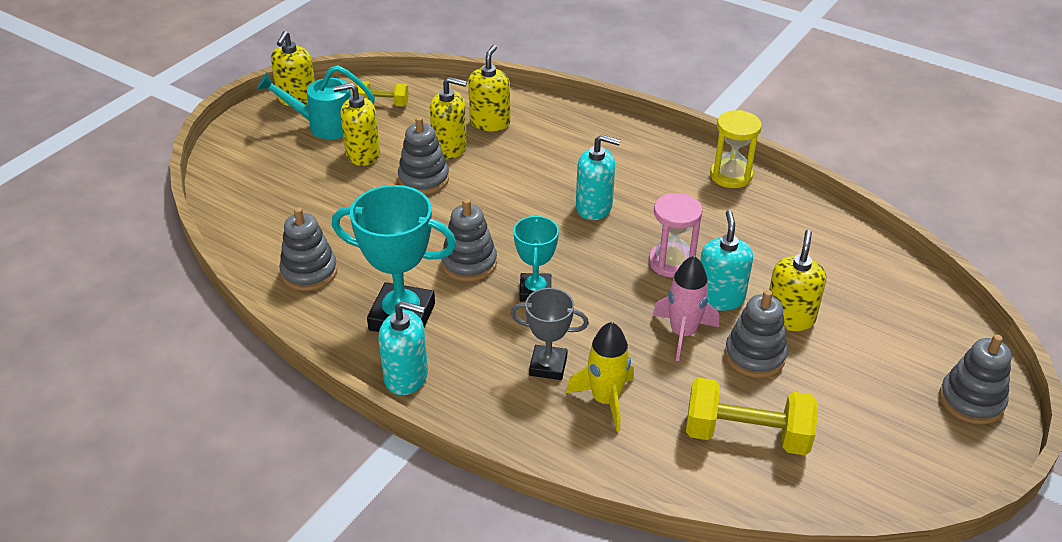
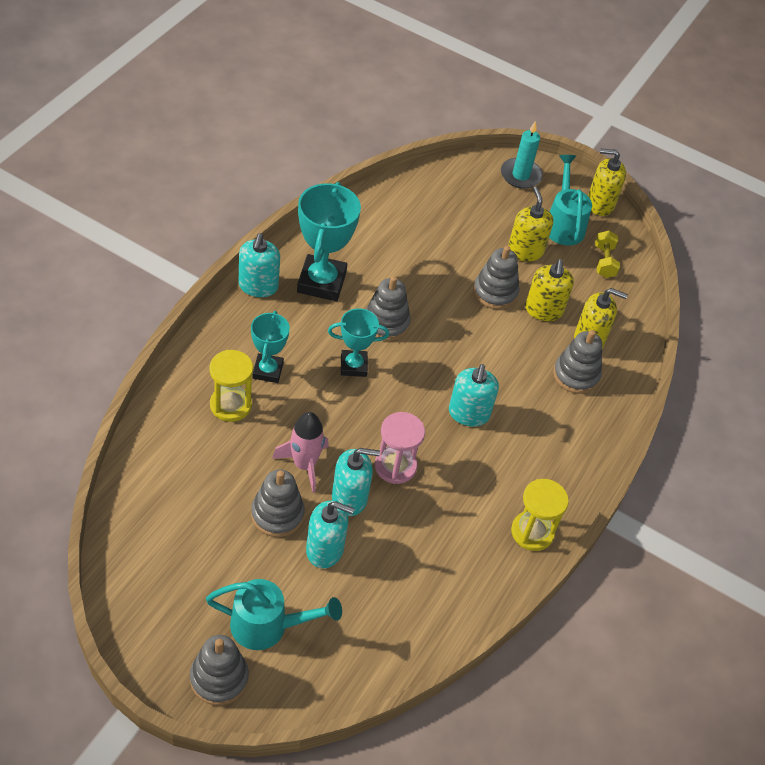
camera: 80 degrees right, 10 degrees up
grey stacking toy [279,207,338,291] -> grey stacking toy moved to [553,330,602,394]
grey trophy [510,288,589,380] -> turquoise trophy [251,311,290,383]
yellow rocket [566,322,634,431] -> yellow hourglass [210,350,253,422]
yellow dumbbell [686,377,818,455] -> none
yellow soap dispenser [769,230,826,331] -> turquoise soap dispenser [306,500,354,568]
none -> turquoise watering can [206,579,342,650]
none -> turquoise candle [501,121,543,189]

